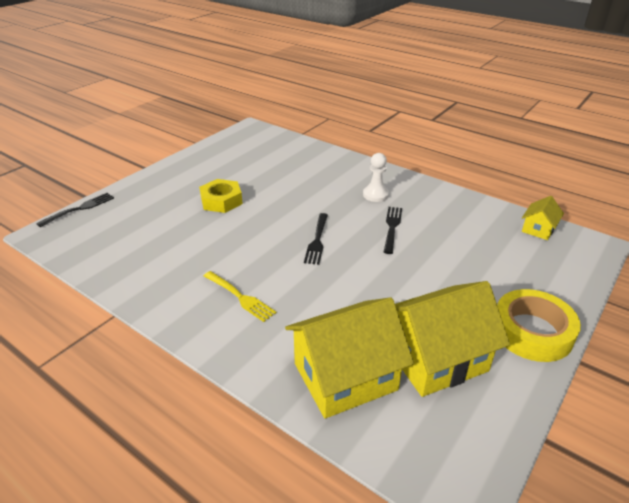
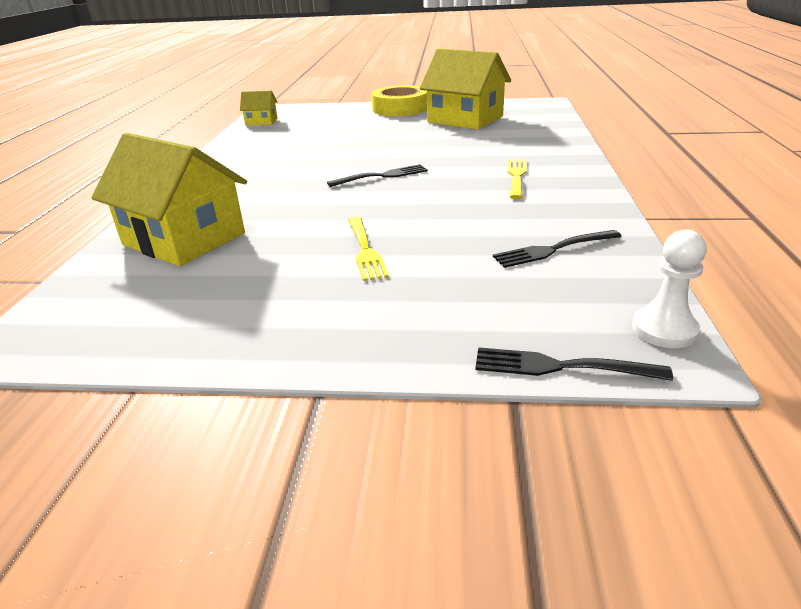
camera: 120 degrees left, 5 degrees down
yellow nut [199,179,243,213] -> yellow fork [348,217,389,281]
yellow house [285,297,414,419] -> yellow house moved to [91,133,247,266]
white pawn [363,153,389,202] -> white pawn moved to [632,230,707,348]
black fork [384,207,402,254] -> black fork moved to [493,230,622,268]

